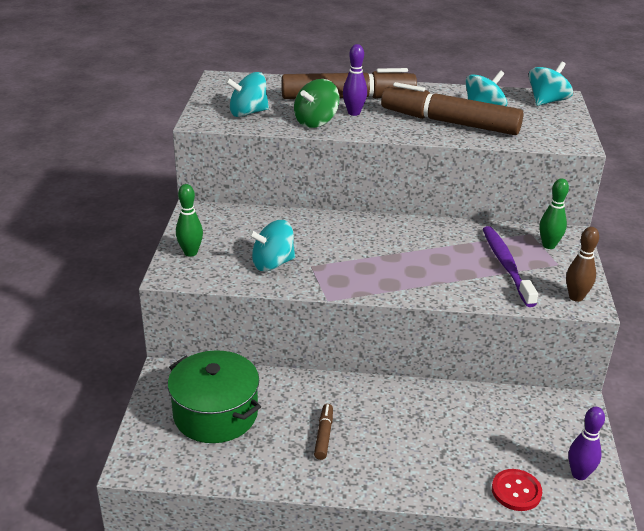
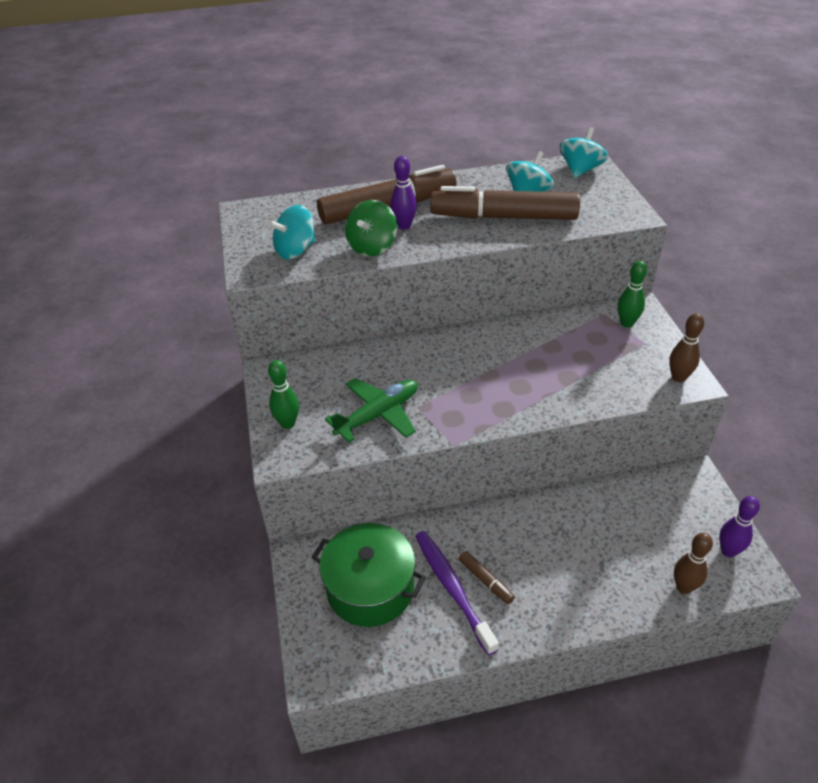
camera: 15 degrees left, 10 degrees up
turquoise spinning top [249,220,295,271] -> green plane [325,378,418,442]
brown marker [314,404,333,460] -> brown marker turned 150 degrees clockwise [459,551,515,604]
purple toothbrush [483,226,538,307] -> purple toothbrush moved to [415,531,499,656]
red button [492,469,542,511] -> brown bowling pin [674,533,713,594]

